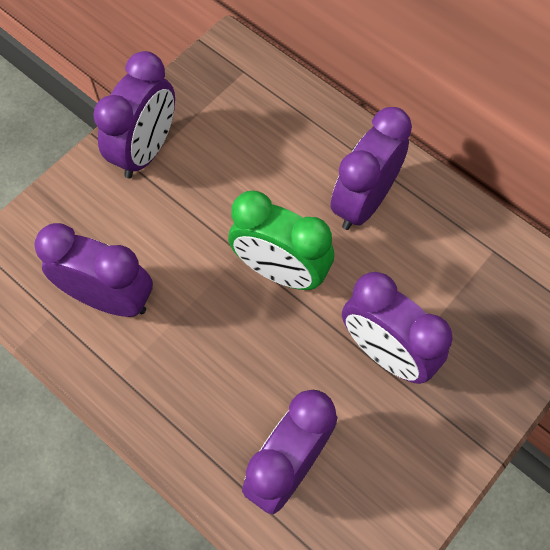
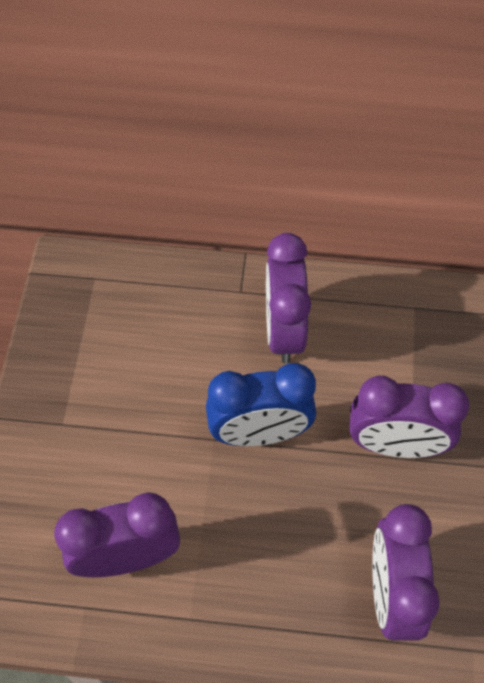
camera: 35 degrees left, 5 degrees down
purple clock [93,51,175,178] -> none
green clock [228,191,334,290] -> blue clock [206,363,316,446]

